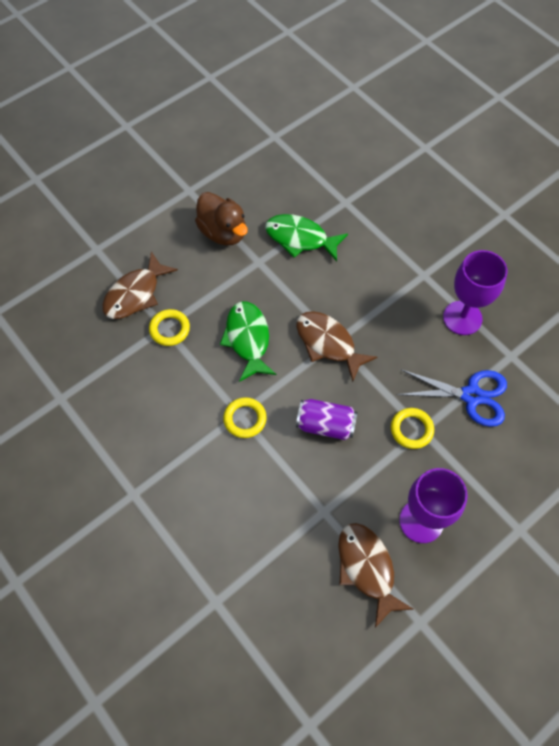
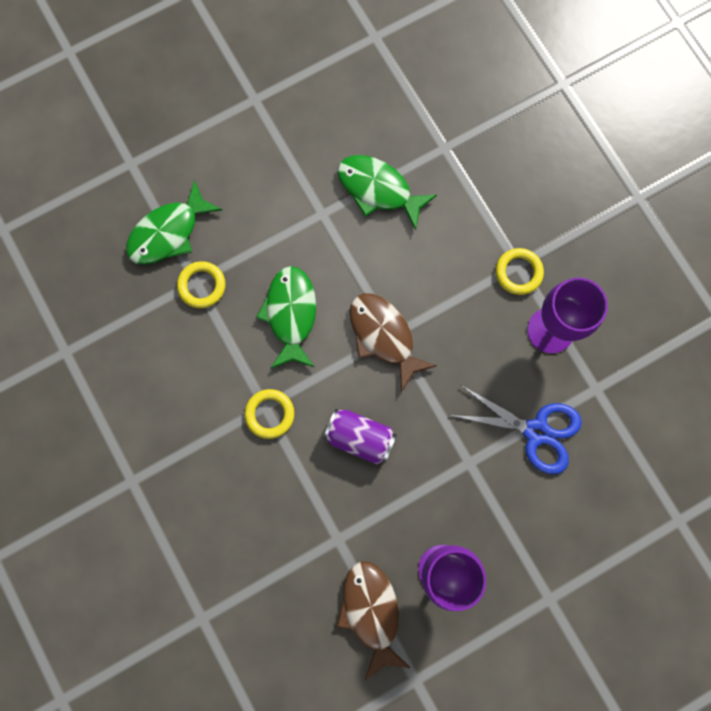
camera: 10 degrees right, 15 degrees up
brown fish [102,251,178,319] -> green fish [126,180,222,265]
brown duck [195,192,248,245] -> none
yellow ring [391,408,434,449] -> yellow ring moved to [496,248,544,295]

